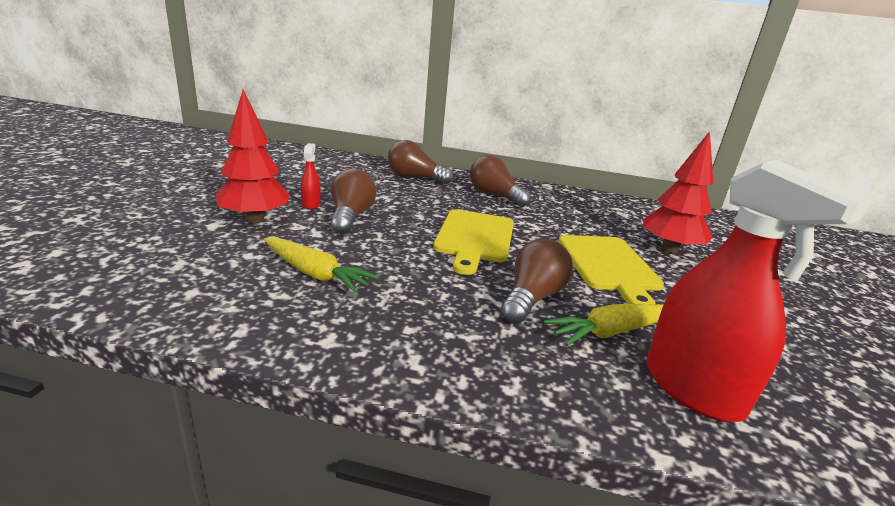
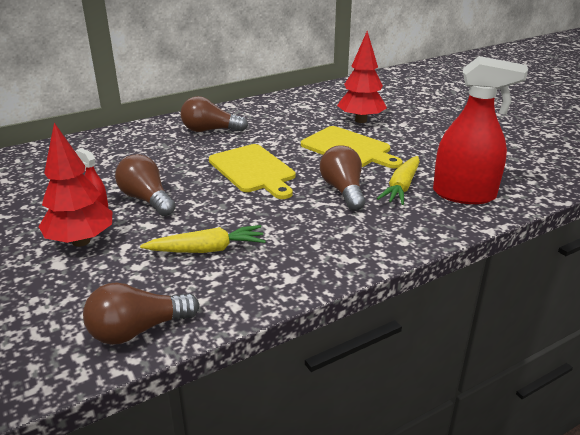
camera: 40 degrees left, 5 degrees up
brown light bulb [388,140,453,184] -> brown light bulb moved to [83,282,200,345]

